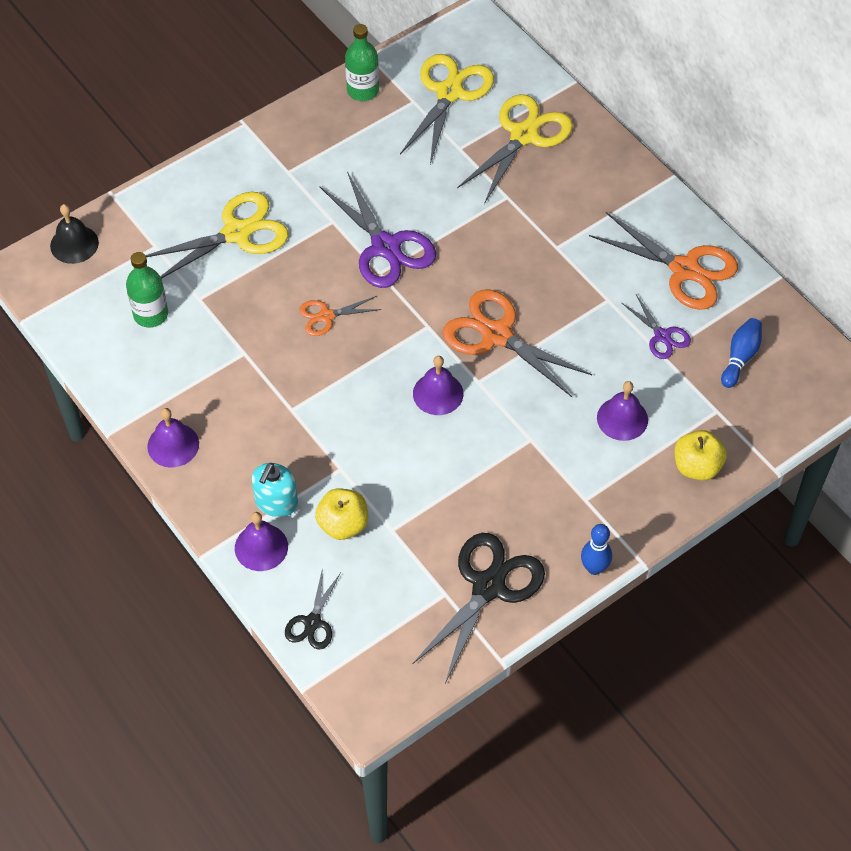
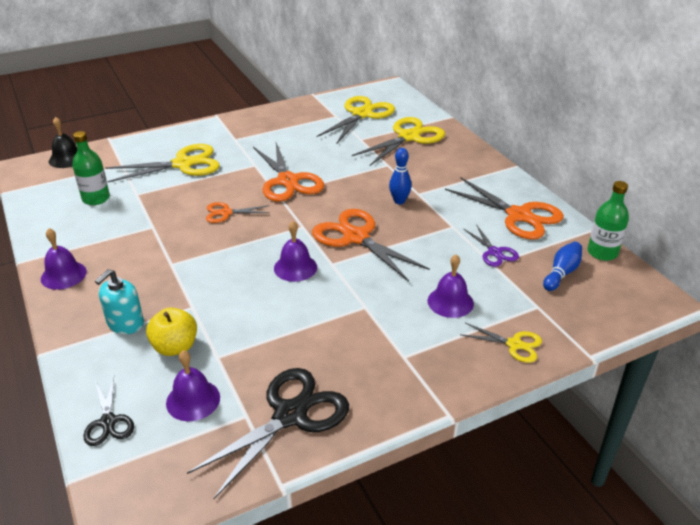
camera: 10 degrees right, 20 degrees down
purple bell [235,512,288,571] -> purple bell moved to [166,350,220,421]
black scissors [285,571,341,649] -> black scissors turned 45 degrees counterclockwise [83,376,134,446]
purple scissors [320,172,436,288] -> orange scissors [253,143,324,202]
green bottle [345,24,379,101] -> green bottle moved to [587,181,629,261]
blue bowling pin [581,524,612,575] -> blue bowling pin moved to [389,148,412,204]
yellow apple [675,430,727,481] -> yellow scissors [460,323,542,363]

